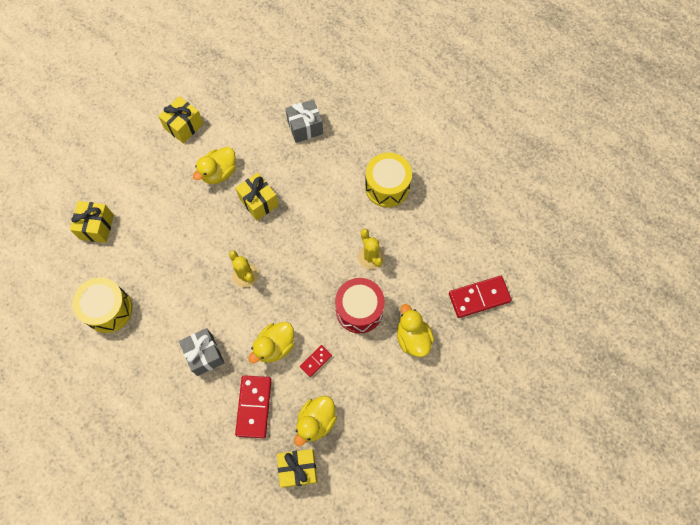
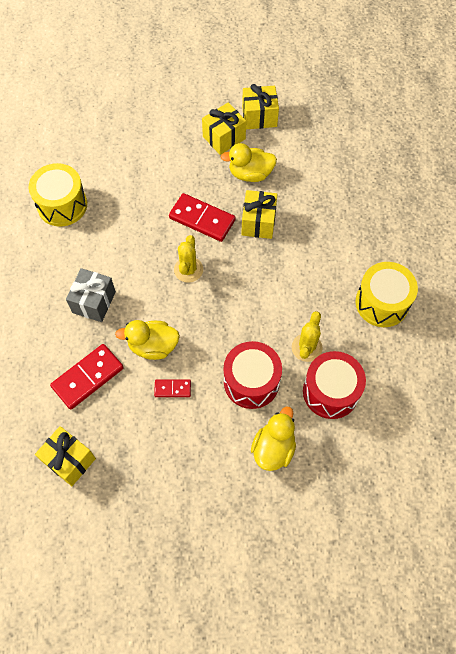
camera: 45 degrees right, 5 degrees down
yellow gift [70,201,114,243] -> yellow gift moved to [202,103,246,155]
grey gift [285,99,323,143] -> none
yellow duck [294,396,337,446] -> none
red domino [449,276,511,318] -> red domino moved to [169,193,236,242]
none -> red drum [303,351,366,419]

